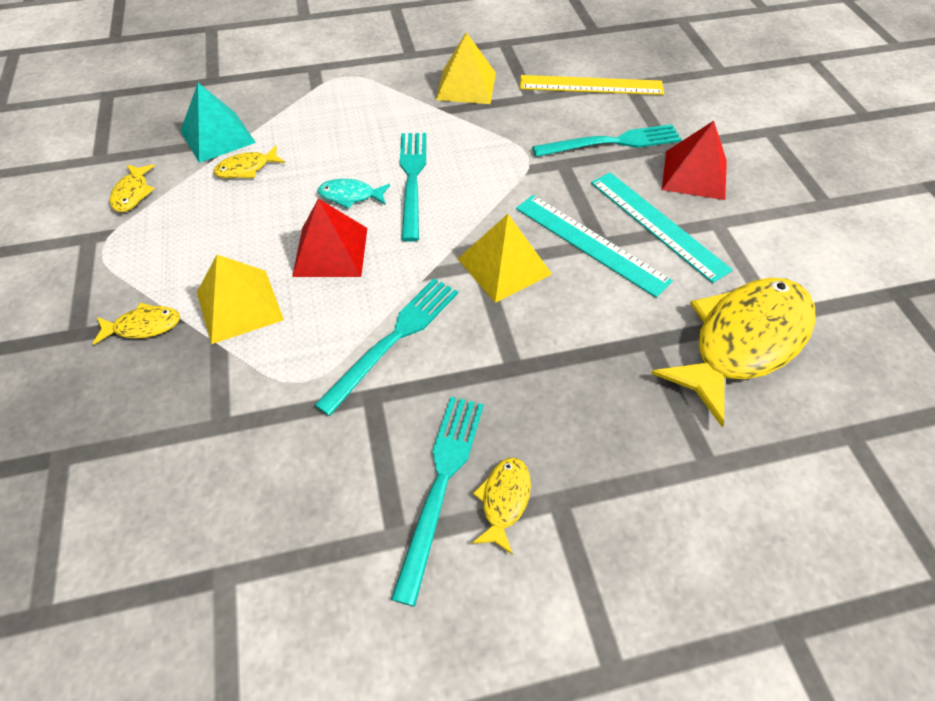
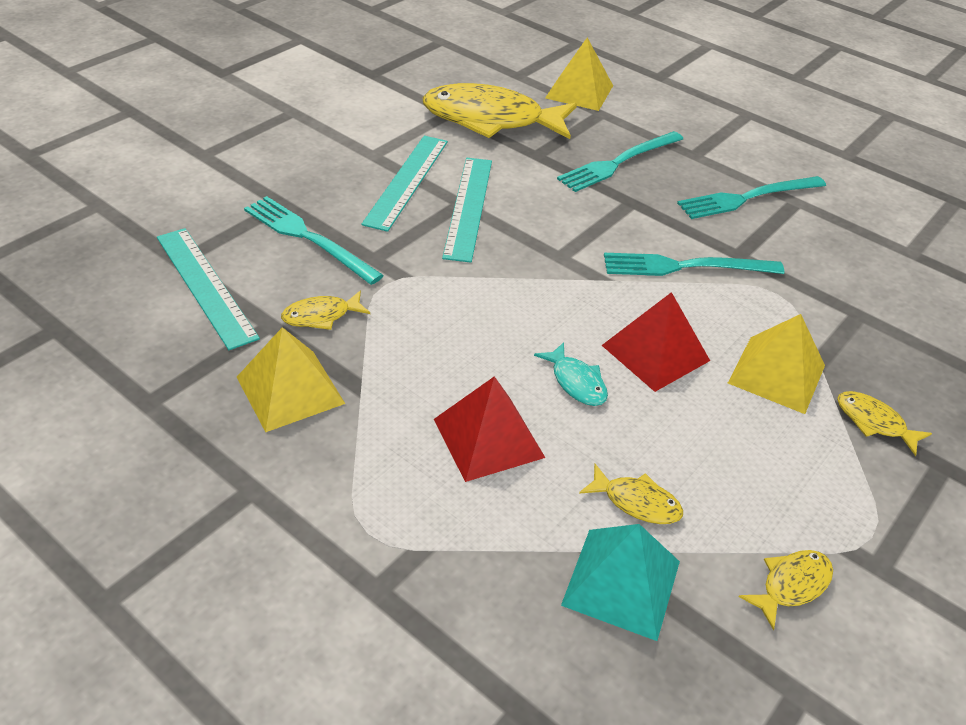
camera: 130 degrees left, 10 degrees down
turquoise fork [400,133,426,242] -> turquoise fork moved to [557,131,683,192]
yellow pyramid [458,214,552,303] -> yellow pyramid moved to [545,37,613,111]
yellow fish [472,458,531,555] -> yellow fish moved to [281,291,370,330]
yellow ruler [520,75,664,95] -> turquoise ruler [157,228,260,350]
red pyramid [662,121,727,200] -> red pyramid moved to [434,376,545,482]

